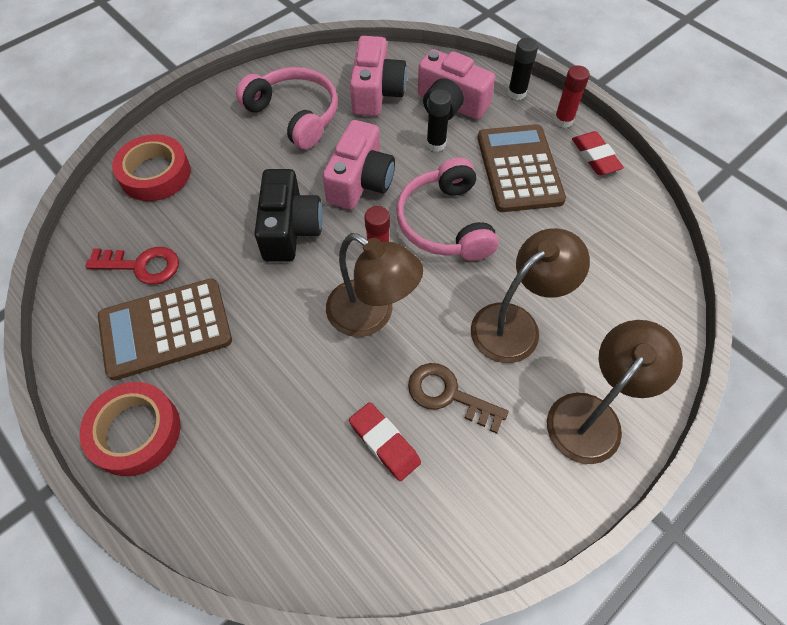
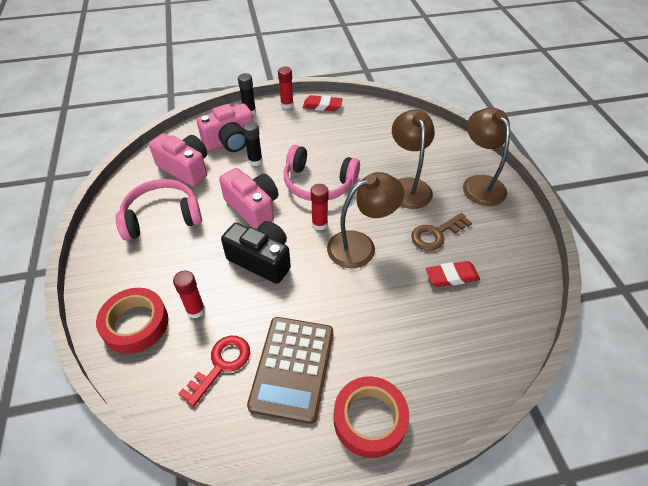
camera: 60 degrees left, 10 degrees down
brown calculator [478,124,566,212] -> none
none -> red glue stick [173,271,205,318]

